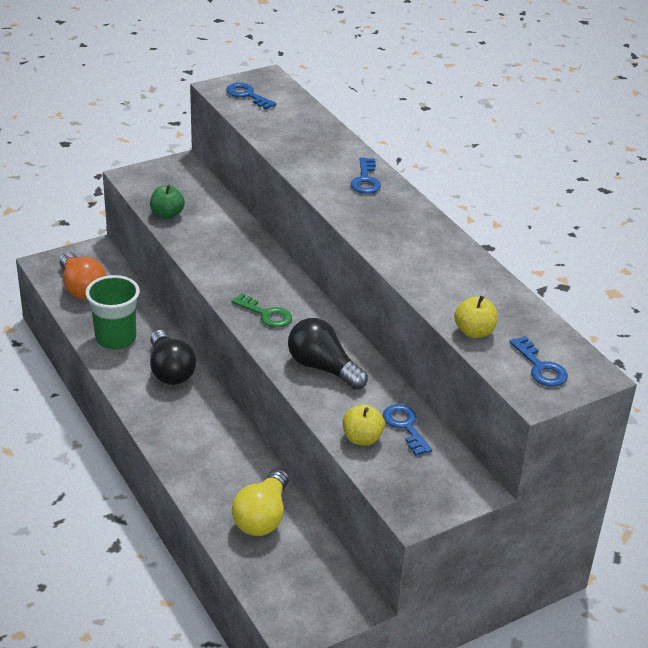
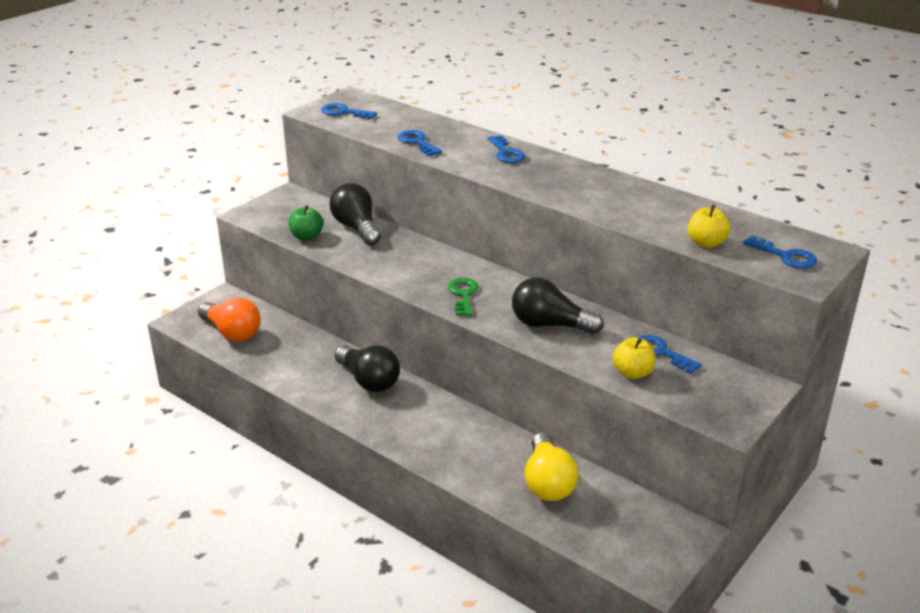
camera: 20 degrees left, 5 degrees down
green cup [86,275,140,349] -> none
green key [231,293,292,328] -> green key turned 105 degrees counterclockwise [448,278,479,316]
none -> black light bulb [330,183,381,246]
none -> blue key [397,130,442,156]

